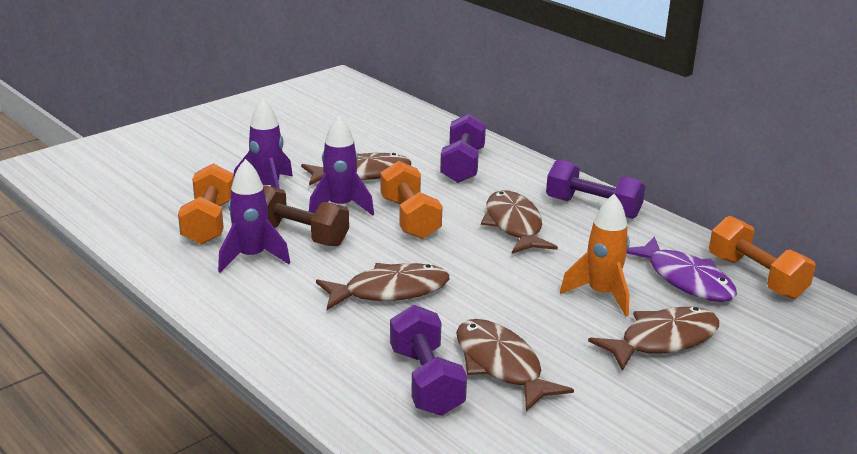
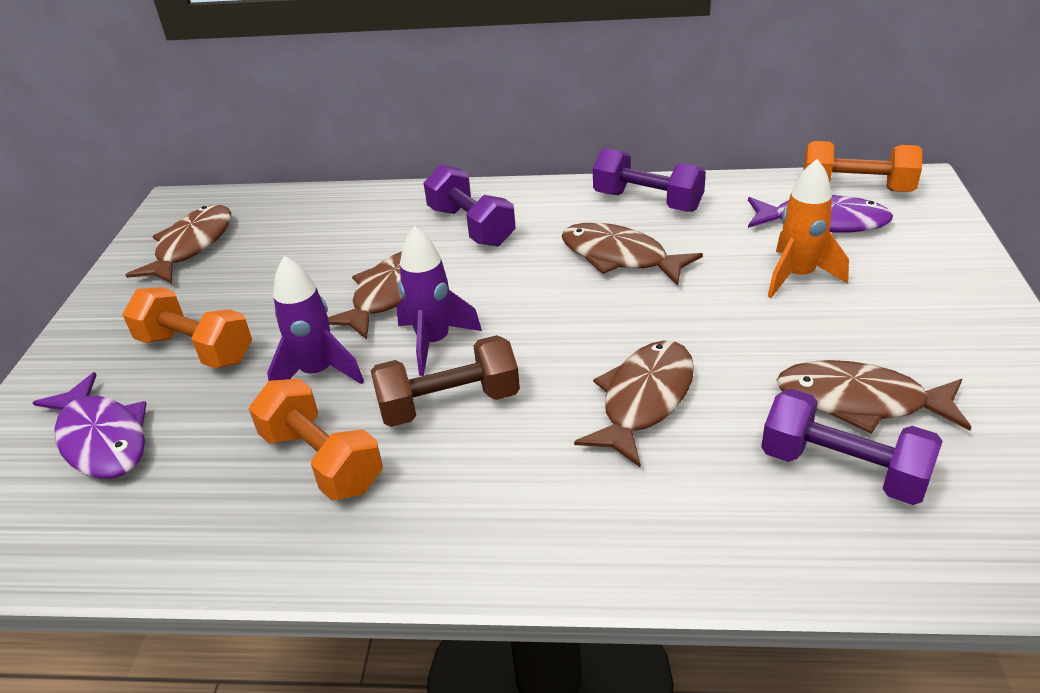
camera: 40 degrees left, 10 degrees up
purple rocket [218,159,290,273] -> none
orange dumbbell [380,161,443,239] -> orange dumbbell moved to [123,287,252,368]
purple dumbbell [546,159,646,219] -> purple dumbbell turned 45 degrees clockwise [593,148,706,212]
brown fish [588,307,719,371] -> brown fish moved to [126,205,231,284]
none -> purple fish [32,372,147,479]

